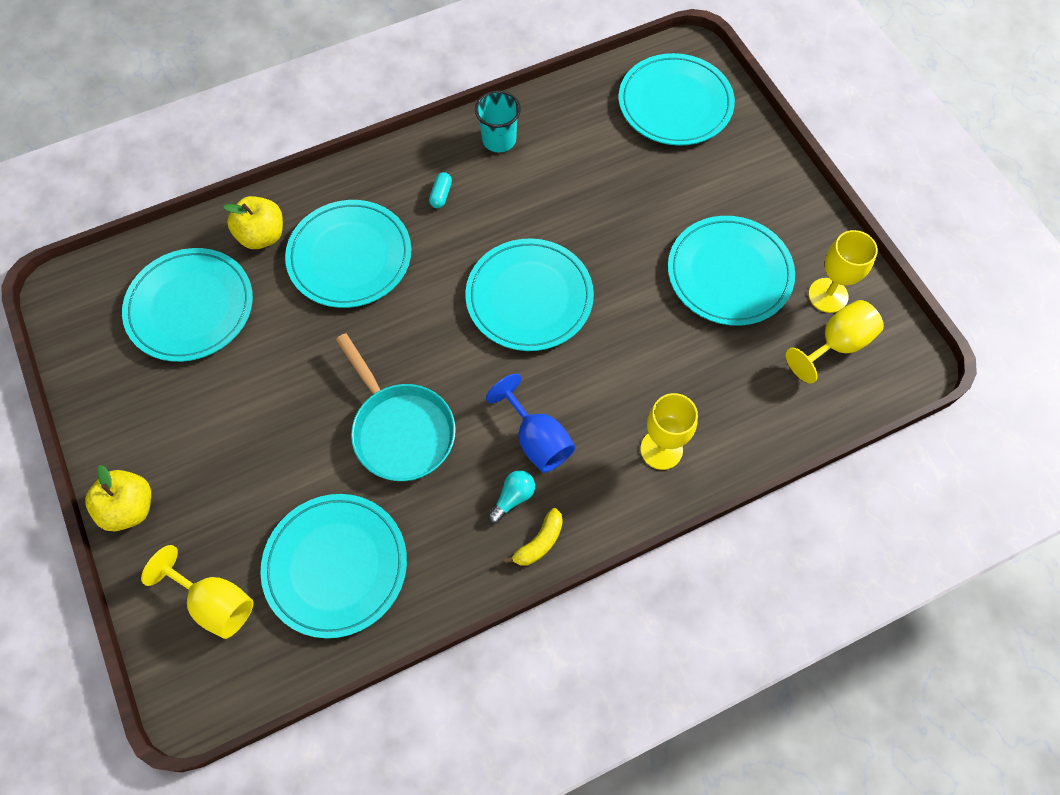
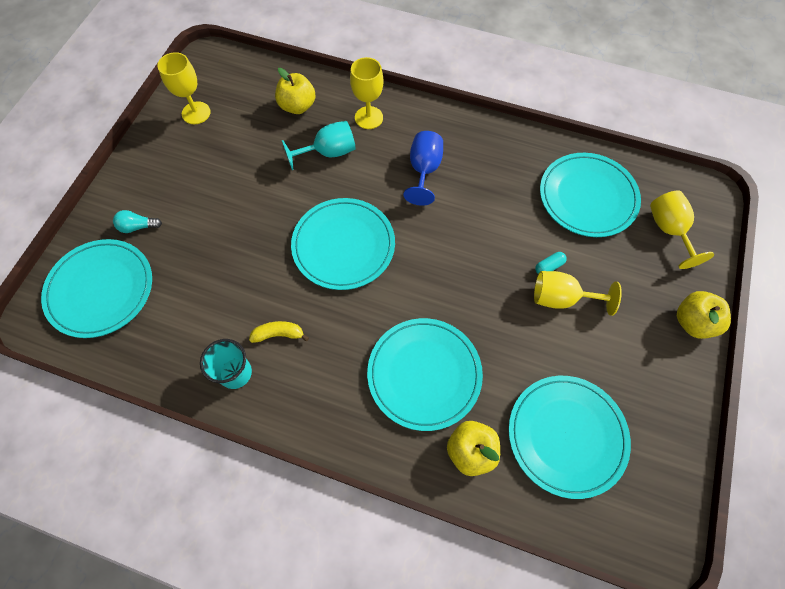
camera: 135 degrees left, 0 degrees up
turquoise pan [336,333,456,481] -> none
turquoise capsule [429,172,452,208] -> turquoise capsule moved to [535,252,567,274]
turquoise light bulb [488,470,535,523] -> turquoise light bulb moved to [113,210,162,233]
yellow banana [504,508,563,566] -> yellow banana moved to [249,321,309,343]
turquoise plate [668,216,795,326] -> none
yellow goblet [786,300,884,383] -> yellow goblet moved to [534,271,622,316]
none -> yellow apple [275,68,316,114]
none -> turquoise goblet [282,121,356,170]

